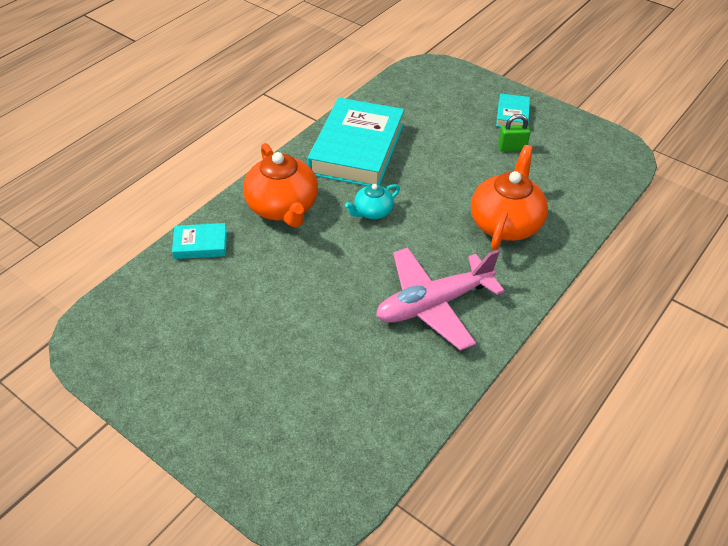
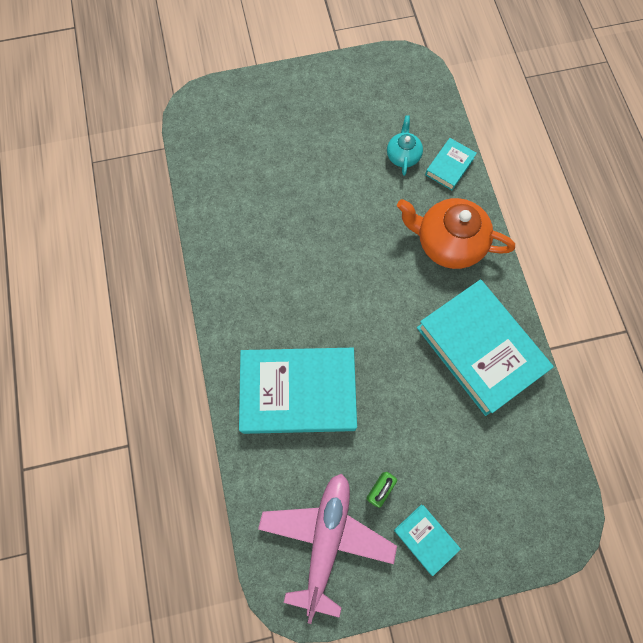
camera: 130 degrees right, 25 degrees up
turquoise teapot [345,184,400,219] -> turquoise teapot moved to [387,115,423,176]
pink plane [376,247,505,351] -> pink plane moved to [258,473,397,624]
orange teapot [471,145,548,250] -> turquoise book [239,348,357,434]

